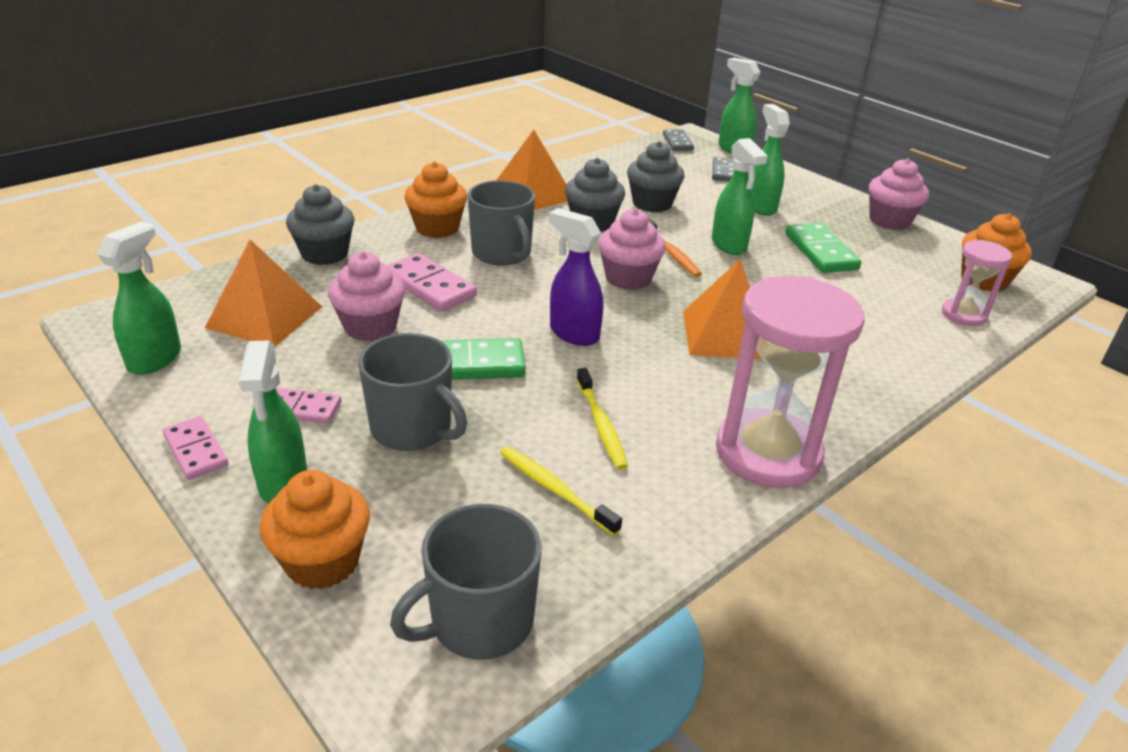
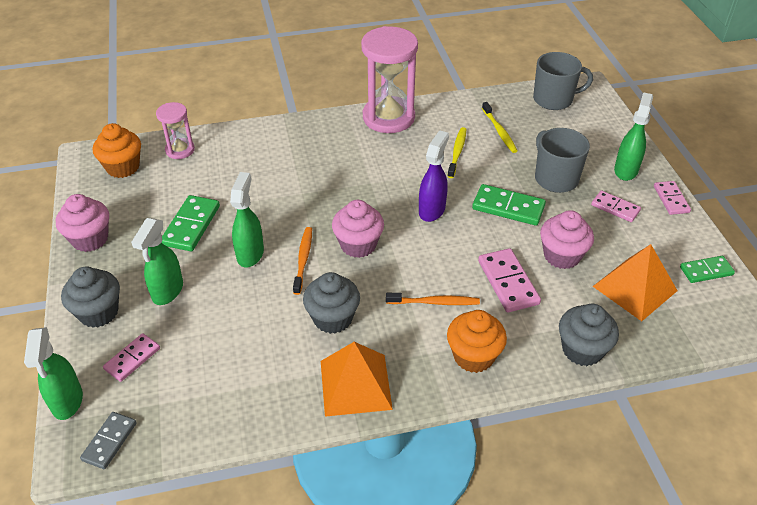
camera: 150 degrees left, 10 degrees up
green spray bottle [97,222,181,375] -> green domino [680,256,735,283]
orange cupcake [260,470,370,589] -> none
grey mug [467,180,535,266] -> orange toothbrush [386,293,480,305]
purple spray bottle [549,208,603,346] -> purple spray bottle turned 135 degrees counterclockwise [419,130,449,222]
grey cupcake [627,141,685,212] -> grey cupcake moved to [61,266,120,328]
orange pyramid [683,259,762,359] -> none
grey domino [712,157,735,181] -> pink domino [103,333,160,382]

